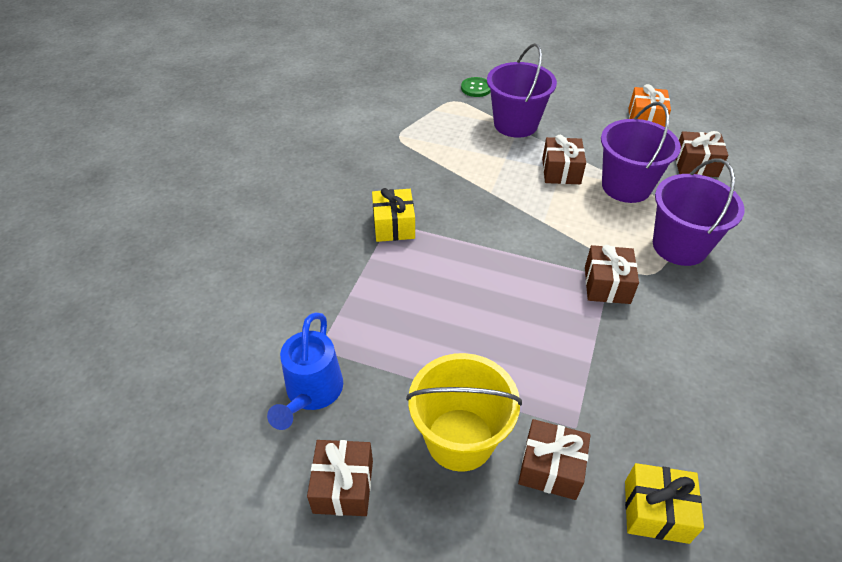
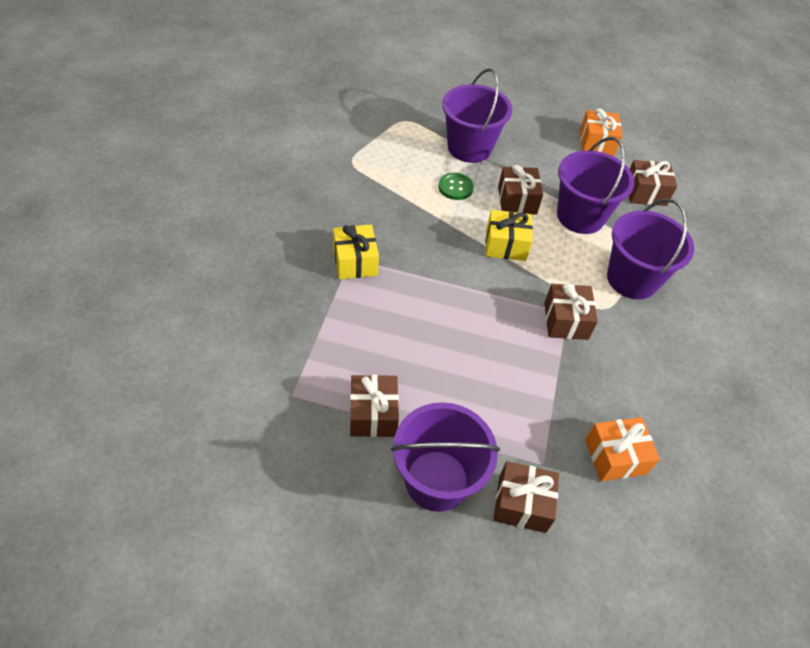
camera: 10 degrees left, 5 degrees up
blue watering can [267,312,343,430] -> none
brown gift [307,440,373,516] -> brown gift moved to [350,375,399,437]
yellow bucket [406,353,522,472] -> purple bucket [391,402,500,512]
green button [461,77,491,97] -> green button moved to [438,173,474,200]
yellow gift [625,463,704,544] -> yellow gift moved to [485,210,533,261]
none -> orange gift [585,417,660,481]

